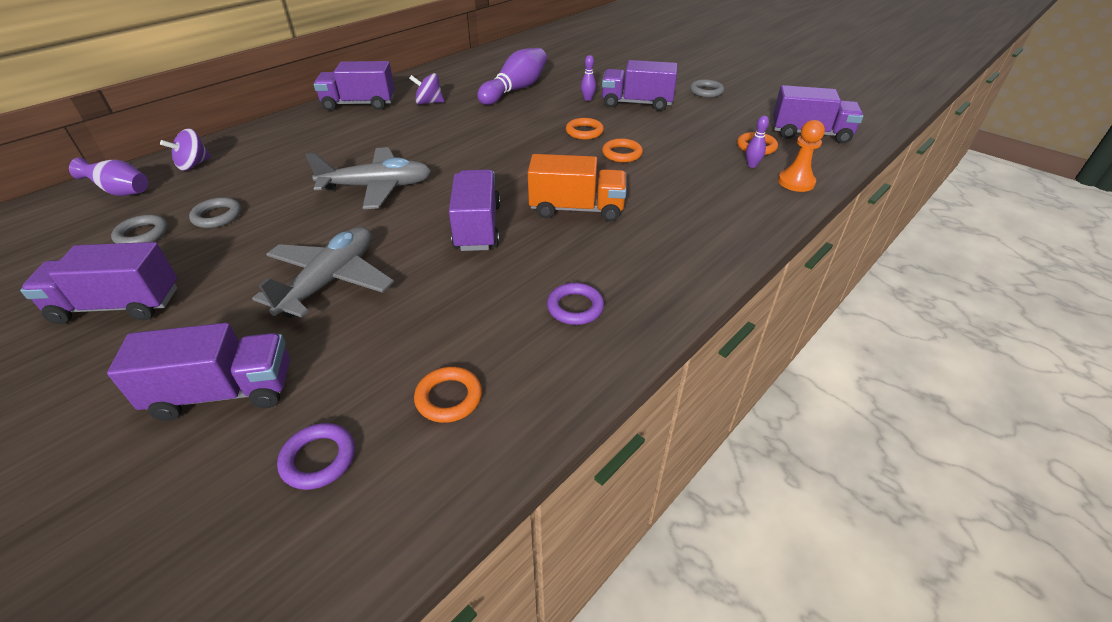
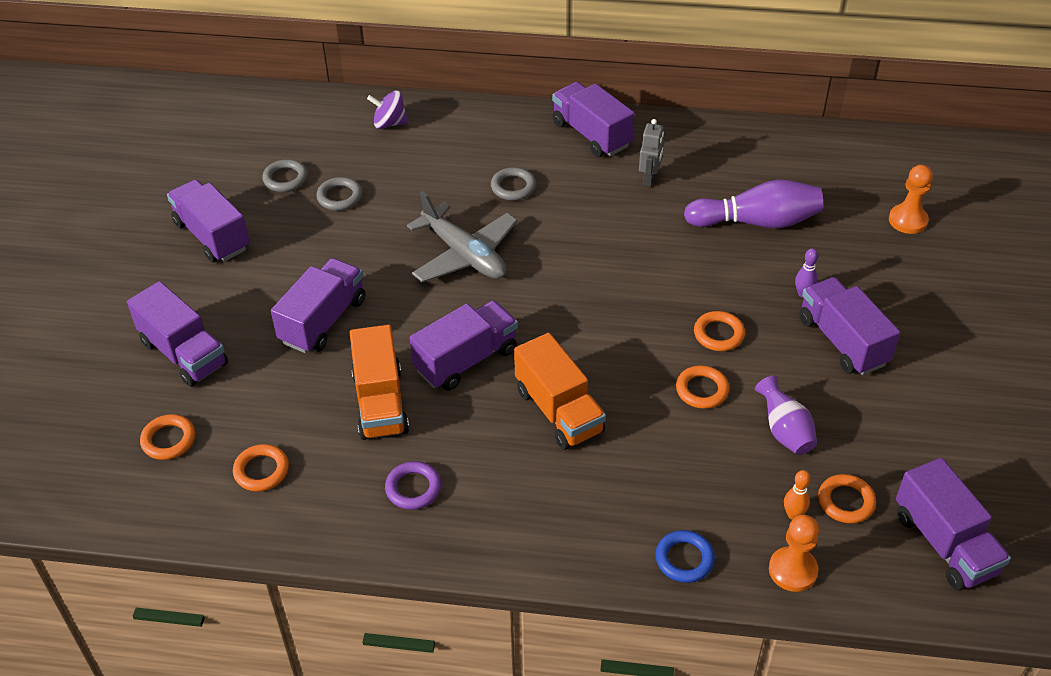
camera: 55 degrees right, 5 degrees up
purple vase [69,157,148,196] -> purple vase moved to [755,375,817,455]
grey plane [252,227,394,318] -> purple truck [271,258,365,353]
purple ring [277,423,355,490] -> orange ring [140,414,195,460]
purple spinning top [409,73,444,105] -> grey robot [639,119,664,187]
grey ring [690,79,724,98] -> grey ring moved to [491,167,536,201]
purple bowling pin [746,116,769,168] -> orange bowling pin [784,470,811,520]
none -> orange truck [350,325,409,440]
none -> blue ring [655,530,715,583]
none -> orange pawn [889,165,933,234]

